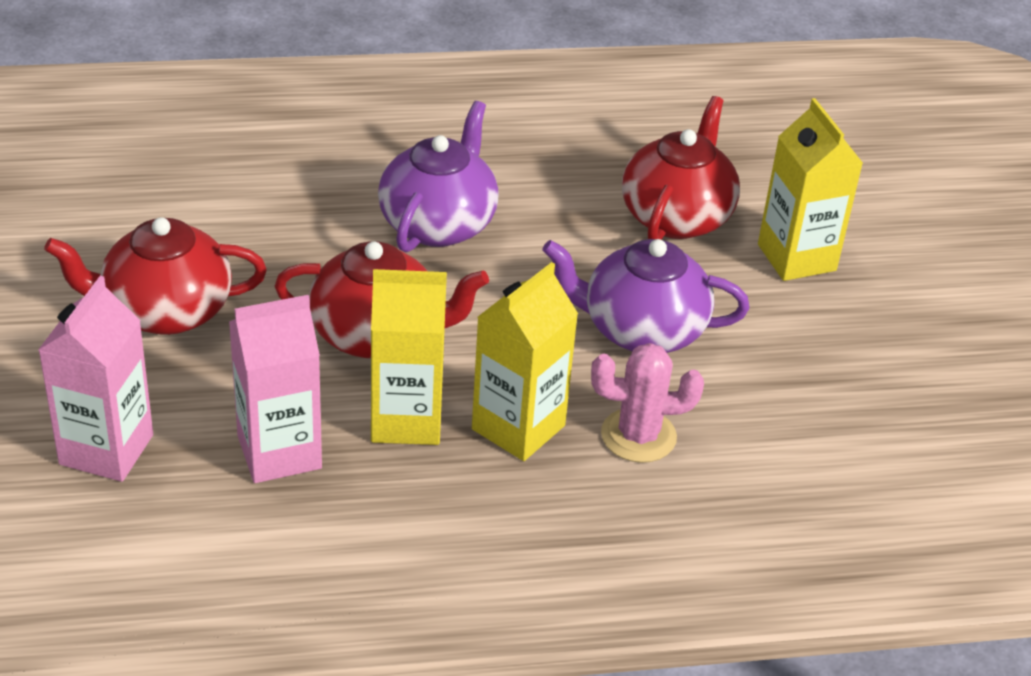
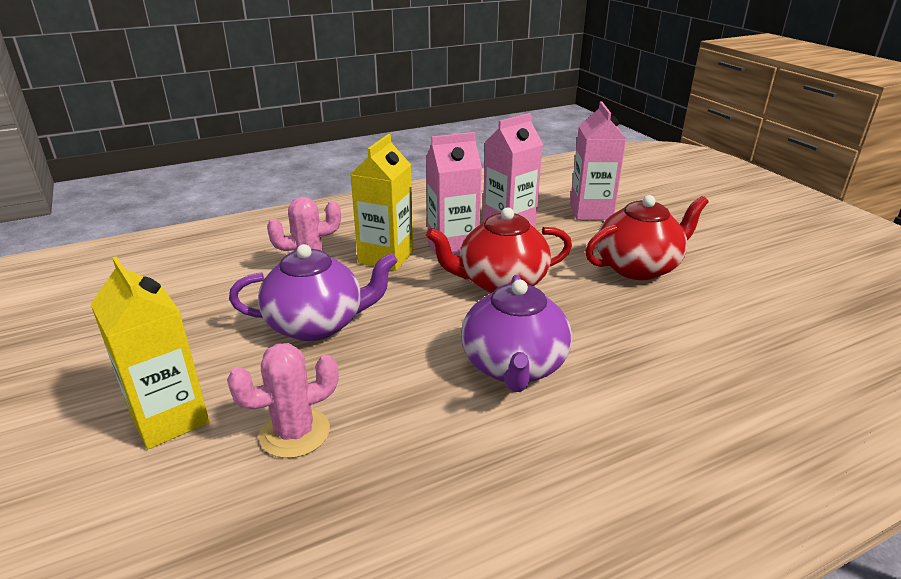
camera: 165 degrees right, 10 degrees down
yellow carton [371,269,447,445] -> pink carton [426,132,482,256]
red teapot [622,96,740,240] -> pink cactus [227,343,338,458]

